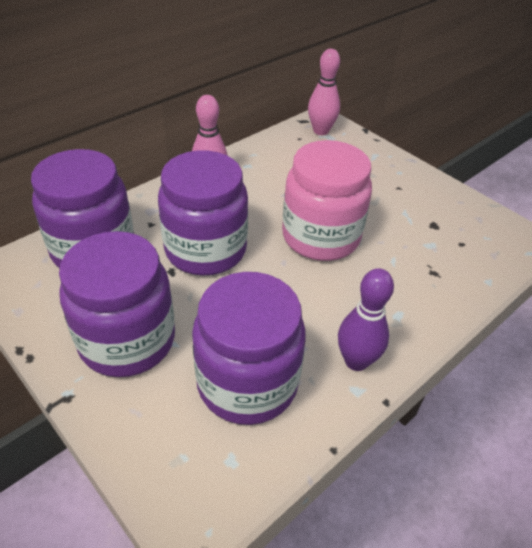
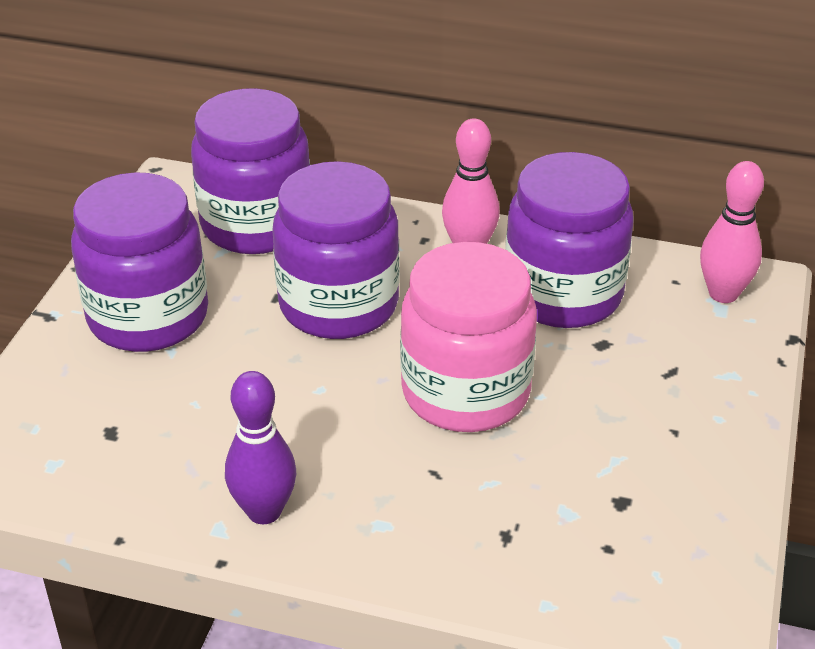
camera: 60 degrees right, 5 degrees down
purple jar [192,272,306,425] -> purple jar moved to [505,152,634,328]

